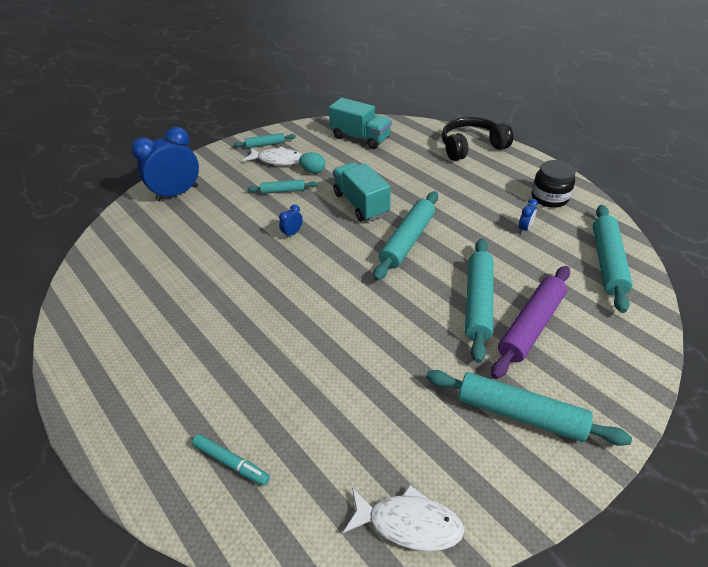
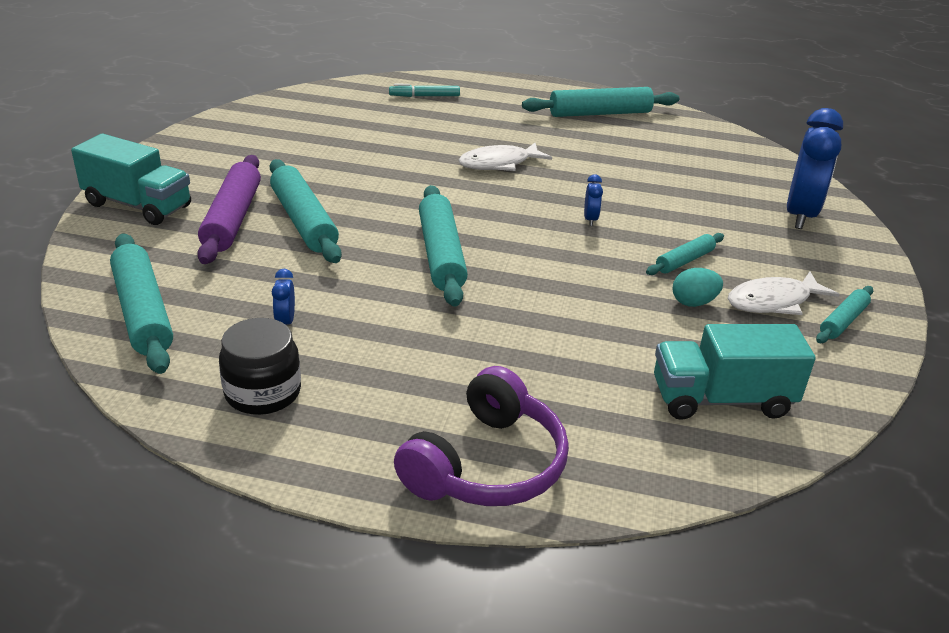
camera: 140 degrees right, 10 degrees down
turquoise truck [333,162,391,221] -> turquoise truck moved to [71,134,191,225]
white fish [343,485,464,551] -> white fish moved to [459,143,552,171]
turquoise rolling pin [426,370,632,446] -> turquoise rolling pin moved to [522,87,679,117]
black headphones [442,117,513,161] -> purple headphones [394,366,569,506]

